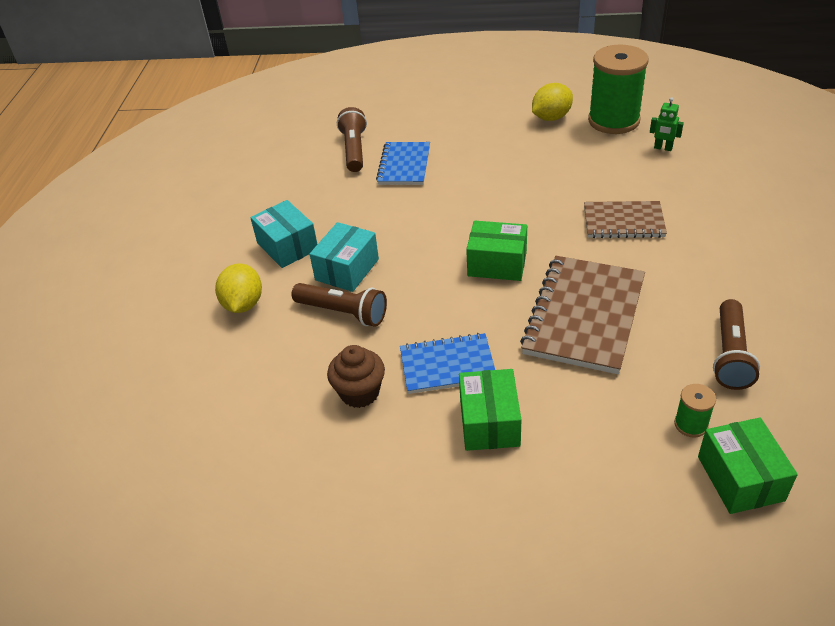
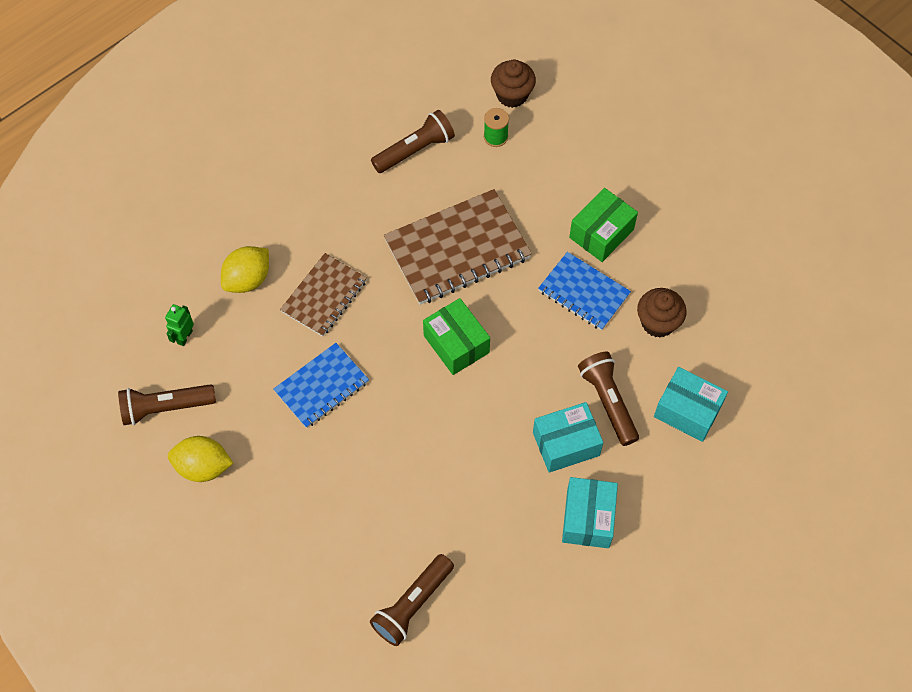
camera: 140 degrees left, 20 degrees up
yellow lemon [215,263,262,313] -> yellow lemon moved to [221,246,269,293]
blue notebook [376,142,430,185] -> blue notebook moved to [273,343,369,428]
brown notebook [584,201,667,238] -> brown notebook turned 75 degrees clockwise [280,253,367,337]
green spool [588,45,649,134] -> brown flashlight [118,384,216,425]
green robot [650,97,684,151] -> green robot turned 135 degrees counterclockwise [165,304,194,346]
green box [698,417,798,514] -> brown cupcake [491,60,536,108]
none -> turquoise box [654,367,728,442]

